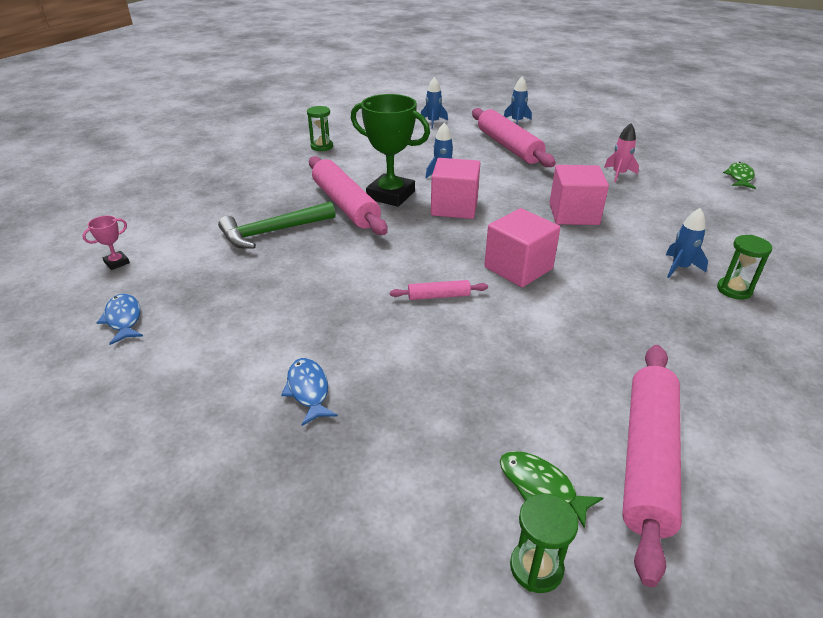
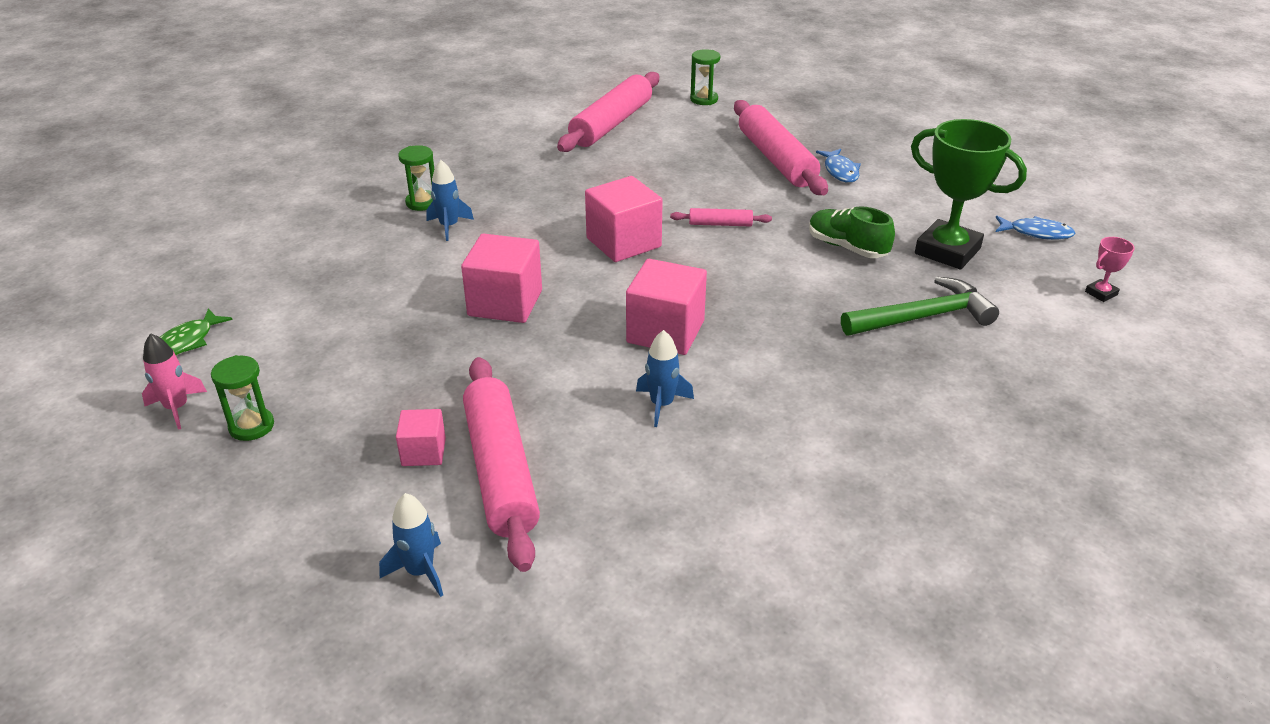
camera: 170 degrees left, 0 degrees up
blue fish [97,293,143,345] -> blue fish turned 60 degrees counterclockwise [996,216,1075,240]
green hourglass [307,106,333,151] -> green hourglass moved to [211,355,274,441]
pink rolling pin [309,156,388,235] -> pink rolling pin moved to [734,100,828,195]
green trophy [351,94,430,207] -> green trophy moved to [911,119,1027,269]
blue rocket [421,77,448,129] -> none
green fish [500,451,603,528] -> none
pink rocket [604,123,639,182] -> pink rocket moved to [142,333,207,430]
none -> pink cube [396,409,446,466]
none -> green shoe [809,206,895,258]

